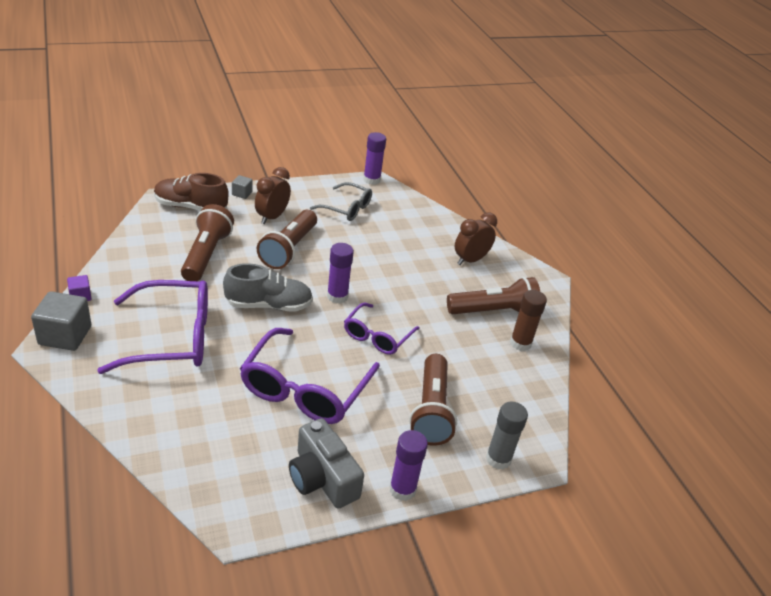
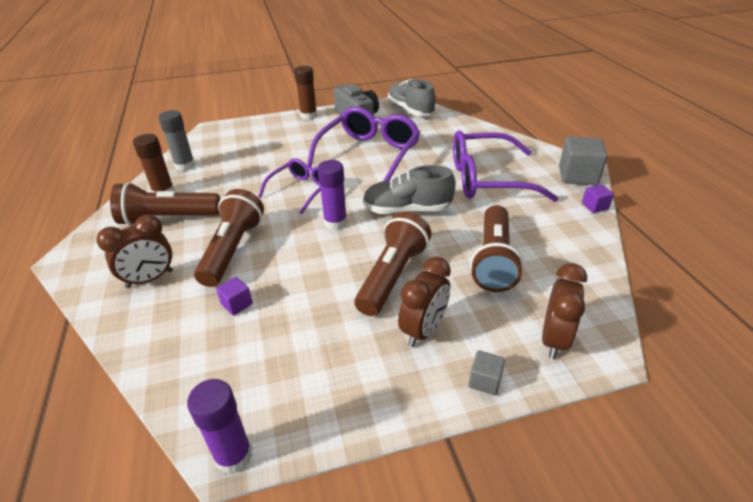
camera: 170 degrees left, 0 degrees up
brown shoe [154,173,229,211] -> brown clock [542,263,587,359]
grey glasses [310,182,372,221] -> none
purple glue stick [389,430,428,501] -> brown glue stick [294,66,317,119]
brown flashlight [409,354,457,446] -> brown flashlight moved to [194,189,264,287]
grey glue stick [486,402,528,470] -> grey glue stick moved to [158,110,195,171]
none -> purple cube [216,277,253,315]
none -> grey shoe [388,79,436,116]

